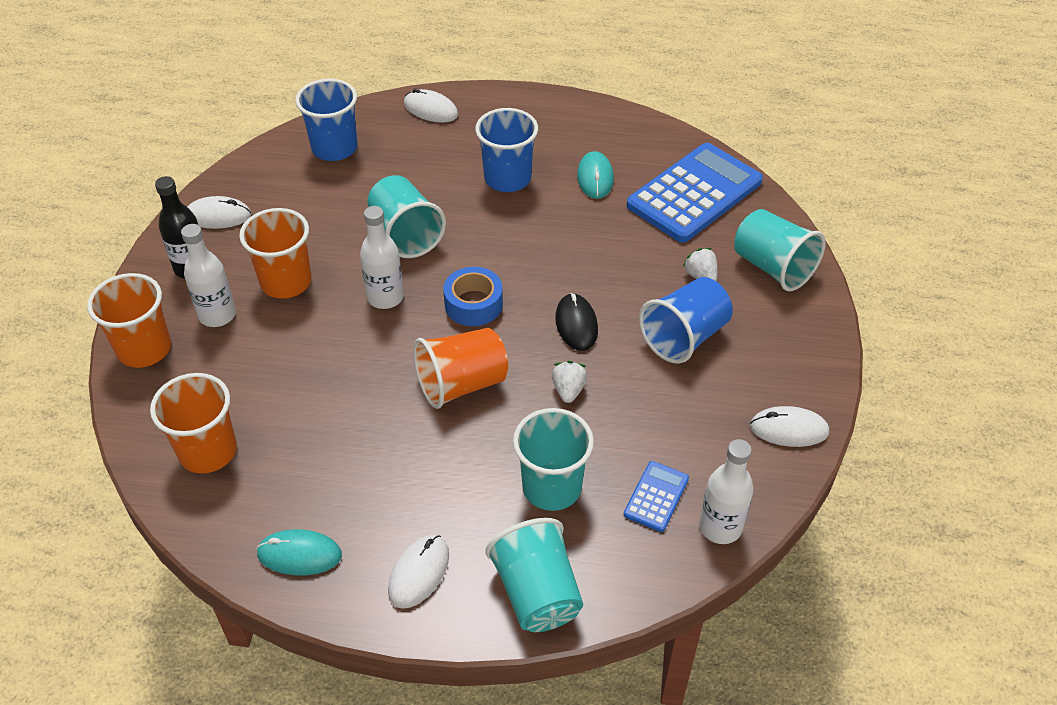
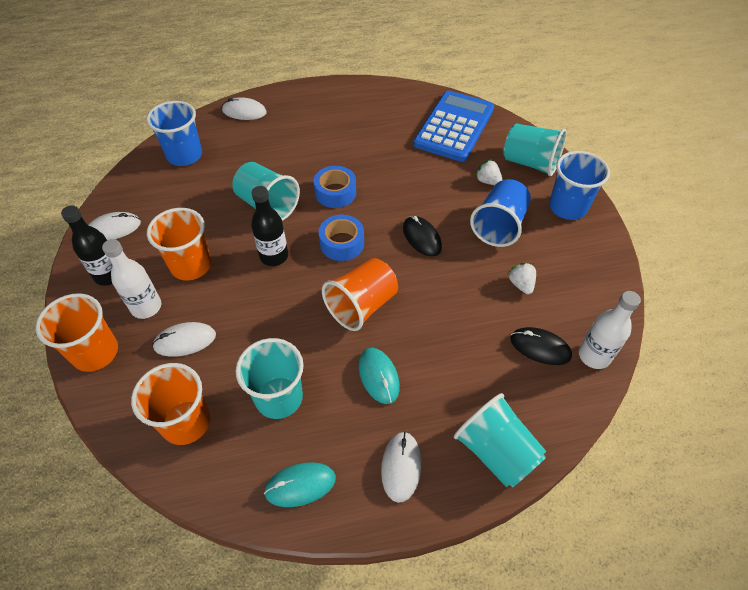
camera: 20 degrees left, 5 degrees up
white bottle [360,206,404,309] -> black bottle [251,186,288,266]
blue cup [475,108,538,192] -> blue cup moved to [549,151,610,220]
turquoise cup [513,408,594,511] -> turquoise cup moved to [236,338,304,419]
white strawberry [552,361,587,403] -> white strawberry moved to [508,263,536,294]
turquoise mouse [577,151,614,199] -> turquoise mouse moved to [359,348,400,404]
blue calculator [624,461,689,532] -> black mouse [510,327,572,365]
white mouse [750,406,829,447] -> white mouse moved to [152,322,216,357]
none -> blue tape [314,166,356,208]

